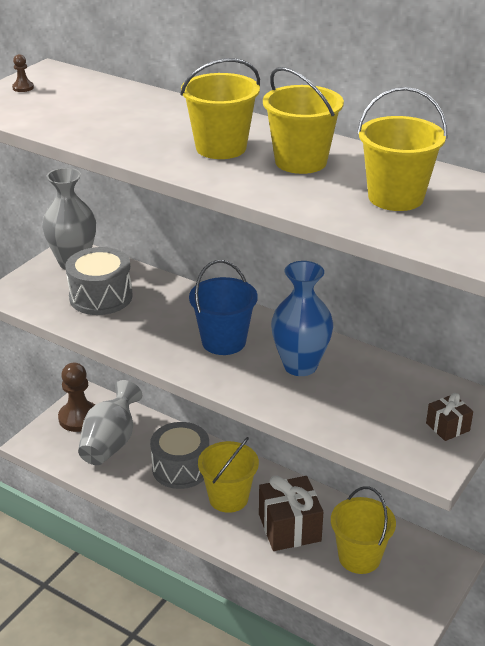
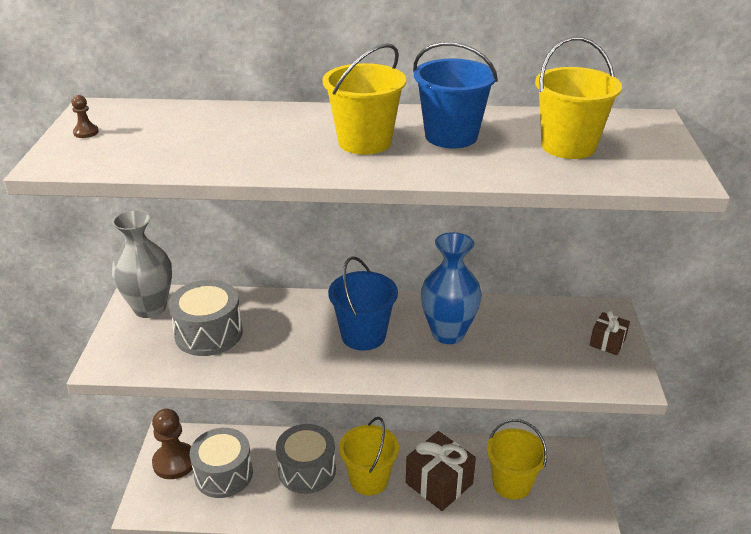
camera: 30 degrees left, 0 degrees up
grey vase [78,380,142,465] -> grey drum [190,428,253,498]
yellow bucket [263,67,344,174] -> blue bucket [413,42,498,148]

